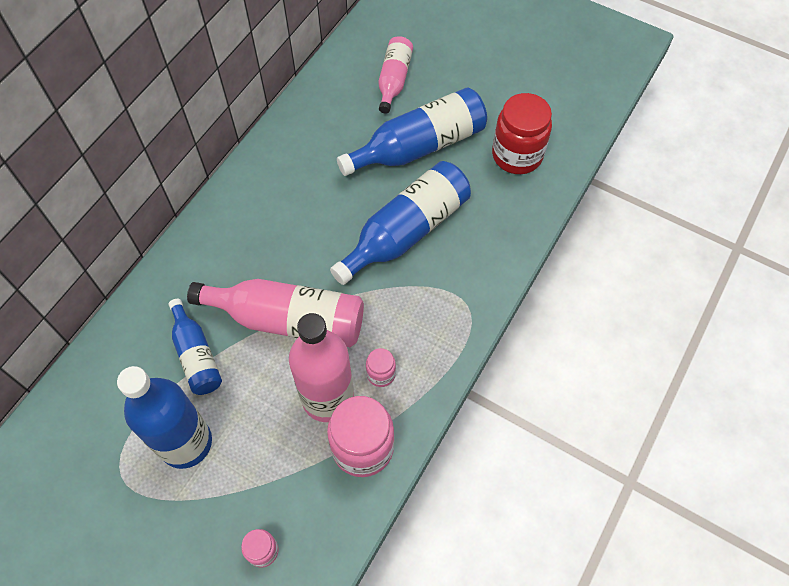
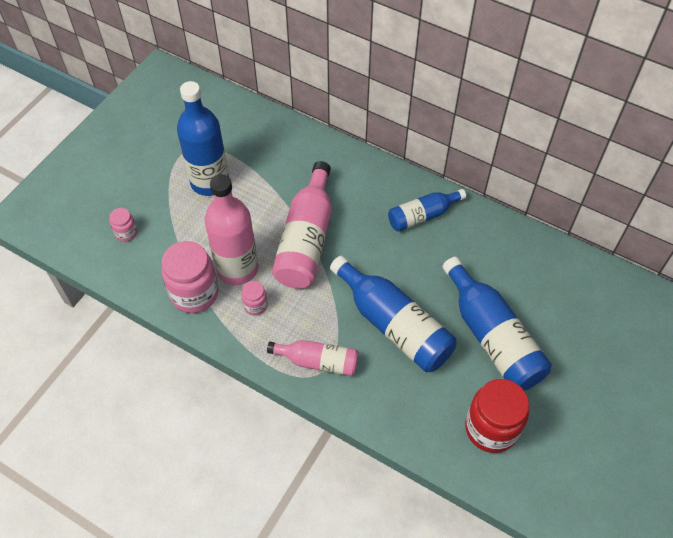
camera: 90 degrees right, 5 degrees down
blue bottle [169,299,222,395] -> blue bottle moved to [388,189,466,232]
pink bottle [378,36,413,114] -> pink bottle moved to [267,340,359,376]

